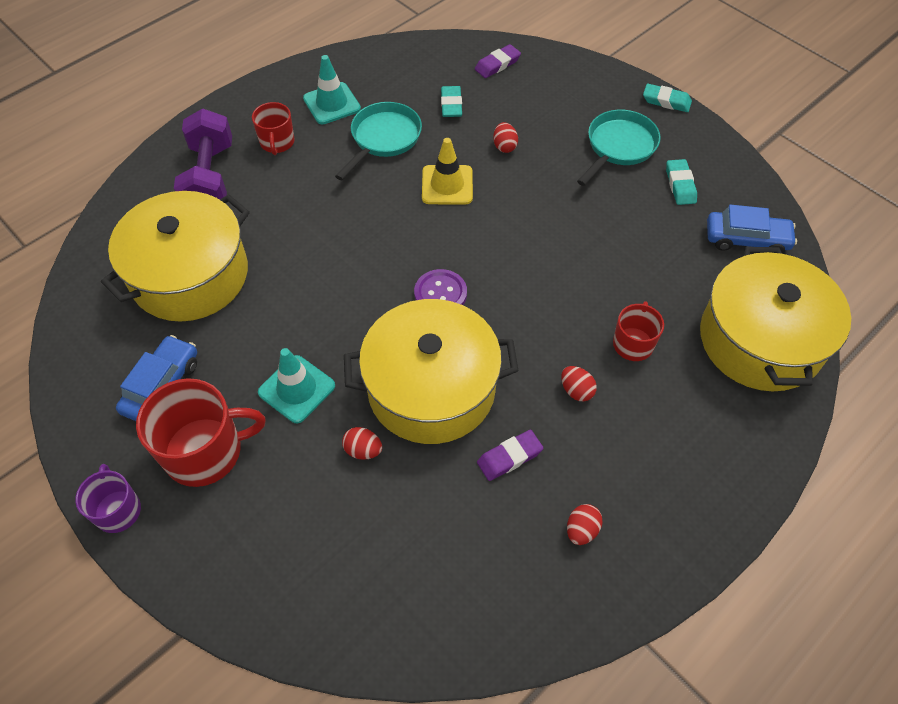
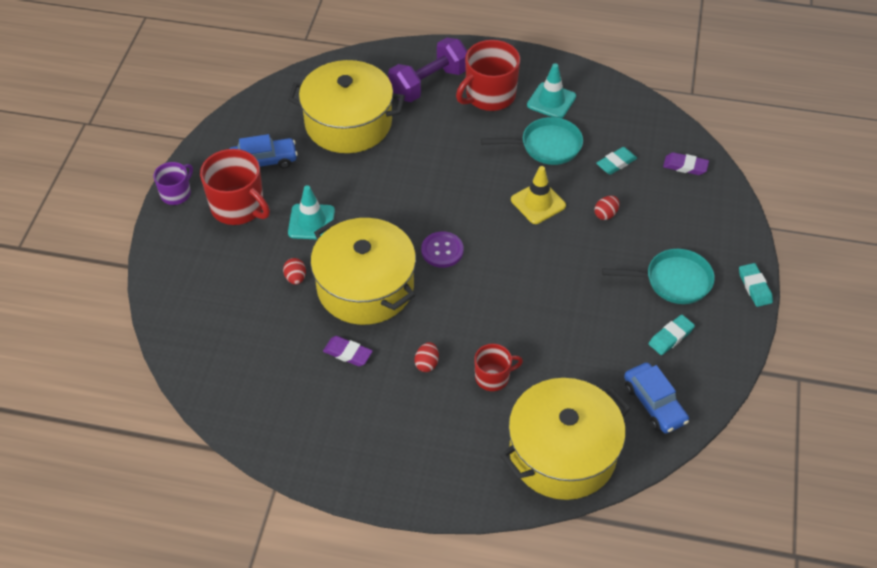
camera: 55 degrees right, 5 degrees down
red mug [252,102,295,155] -> red mug [456,40,520,111], size x1.74
red egg [567,504,603,545] -> none

